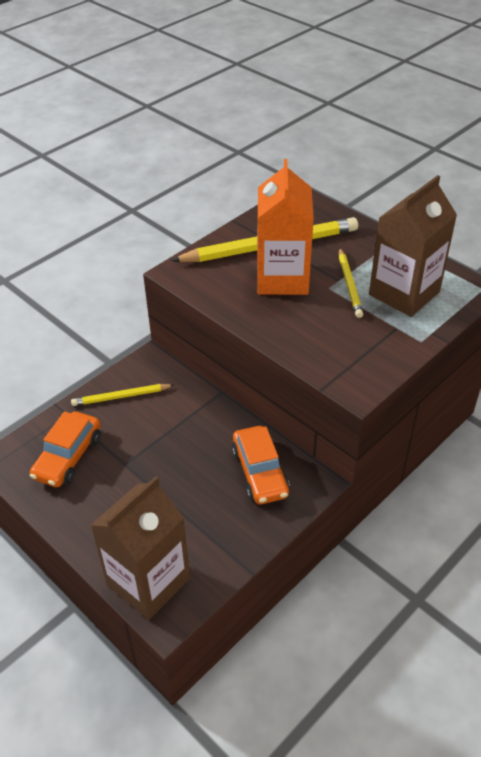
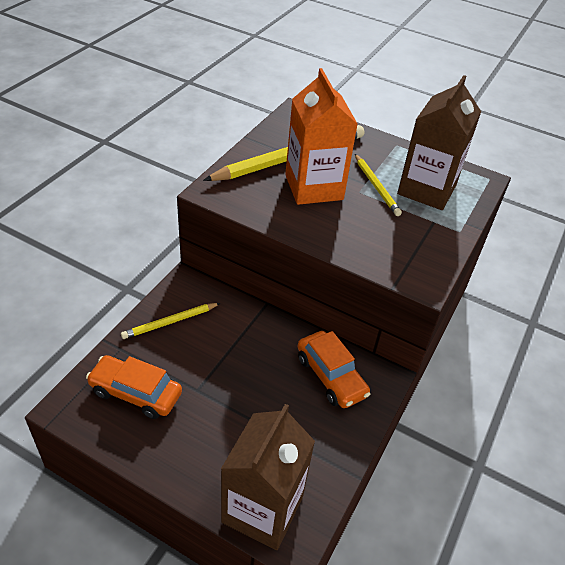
camera: 20 degrees left, 0 degrees up
orange car [30,411,101,487] -> orange car turned 105 degrees clockwise [86,355,182,419]

